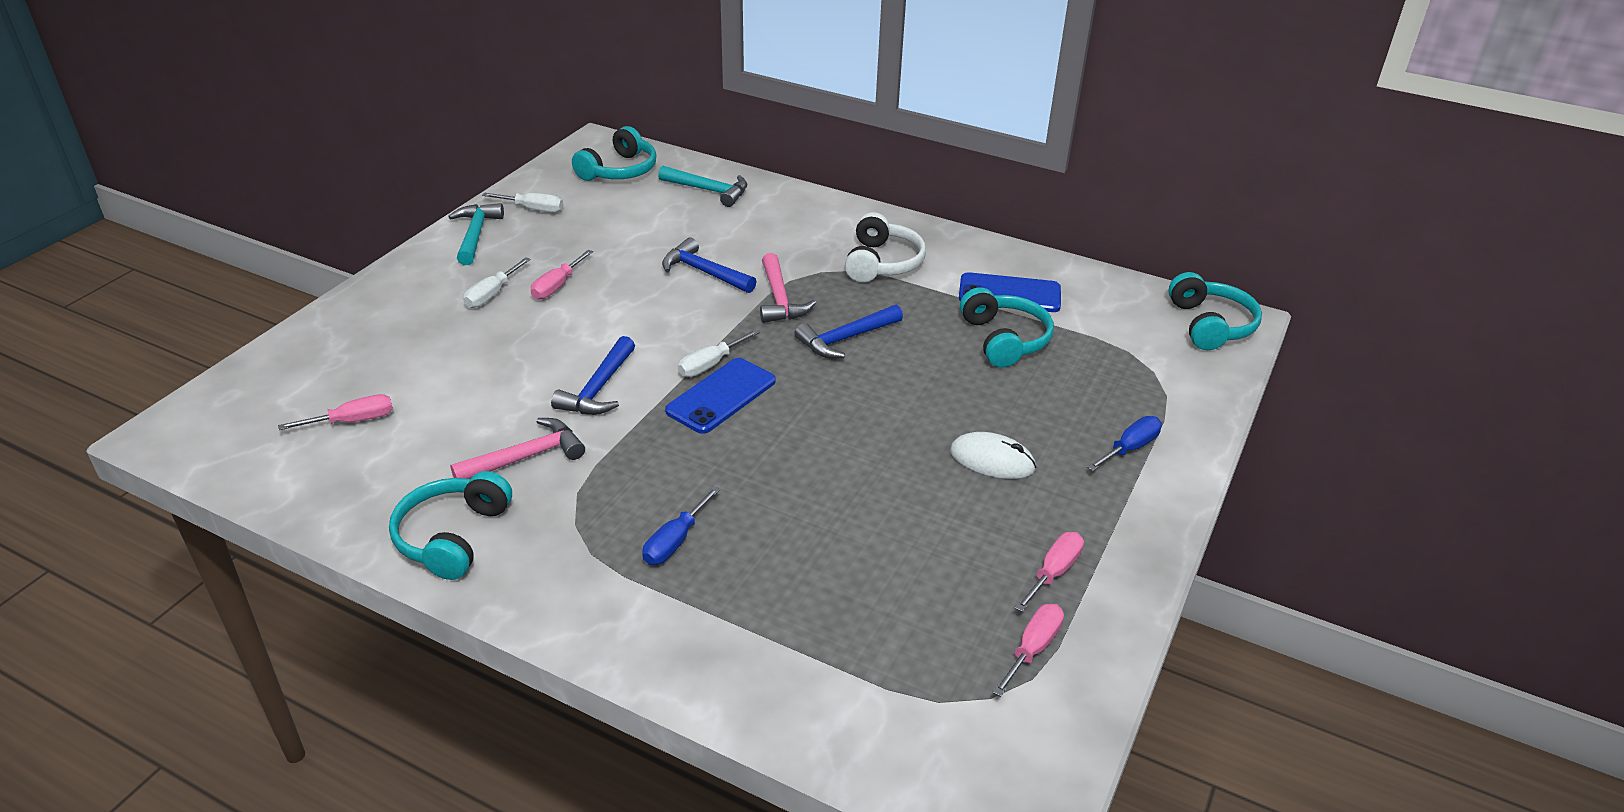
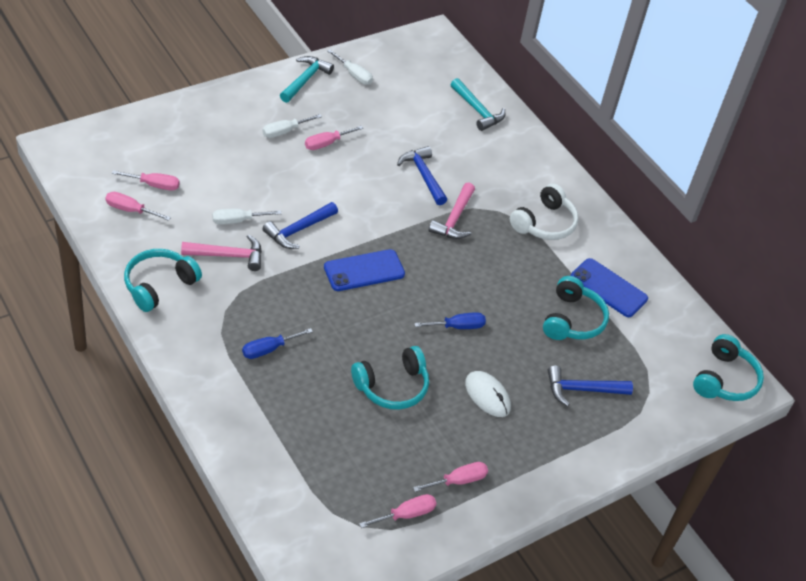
camera: 25 degrees right, 10 degrees up
turquoise headphones [572,126,656,181] -> turquoise headphones moved to [351,346,429,410]
white screwdriver [678,329,760,377] -> white screwdriver moved to [212,209,282,225]
blue hammer [794,304,903,358] -> blue hammer moved to [548,366,633,407]
blue screwdriver [1087,416,1162,471] -> blue screwdriver moved to [414,312,486,329]
none -> pink screwdriver [105,192,171,221]

